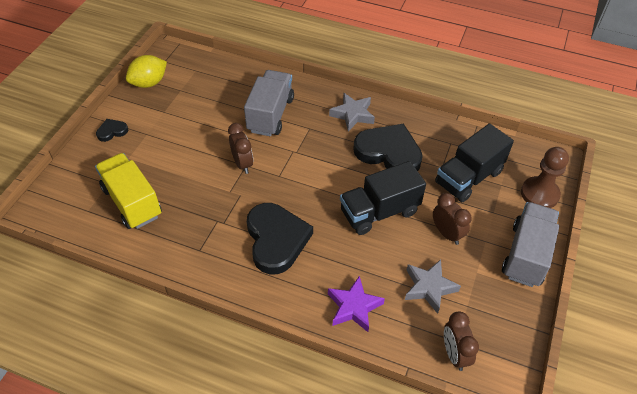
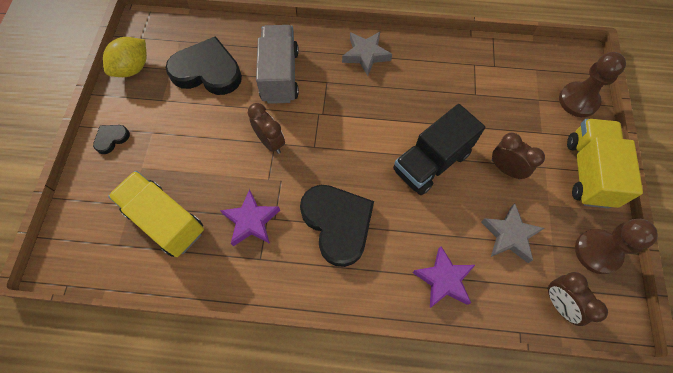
camera: 15 degrees left, 15 degrees up
black heart [353,124,423,171] -> black heart moved to [166,36,242,95]
black truck [435,124,514,202] -> none
grey truck [502,202,559,287] -> yellow truck [567,119,643,208]
none -> purple star [220,189,280,246]
none -> brown pawn [575,219,658,274]

